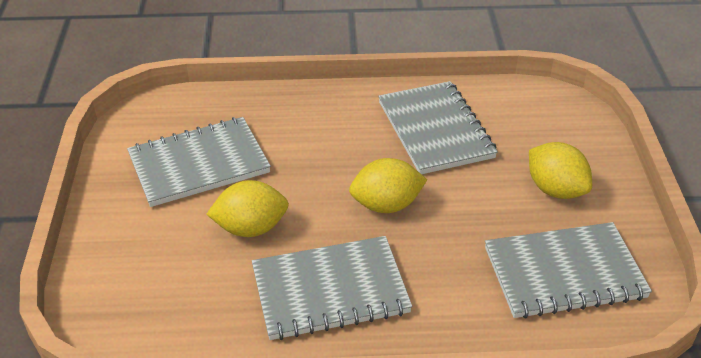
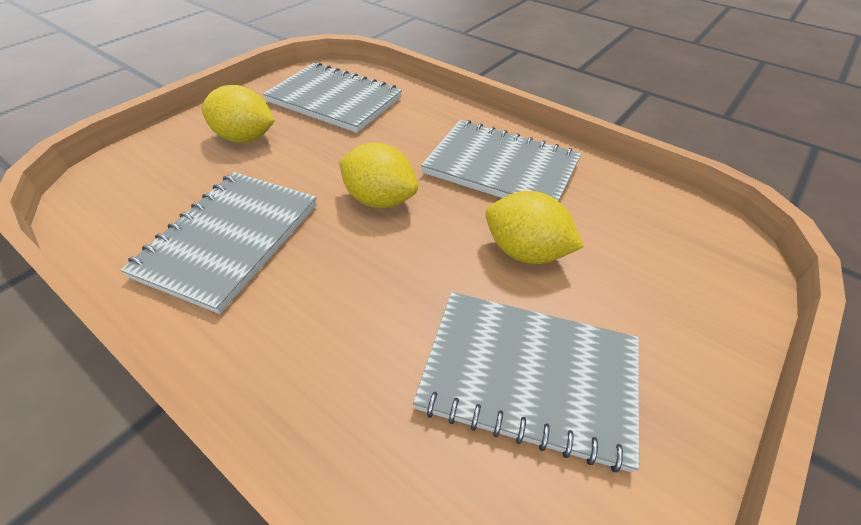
camera: 140 degrees left, 5 degrees up
yellow lemon [529,142,592,199] -> yellow lemon turned 75 degrees counterclockwise [202,85,275,143]

